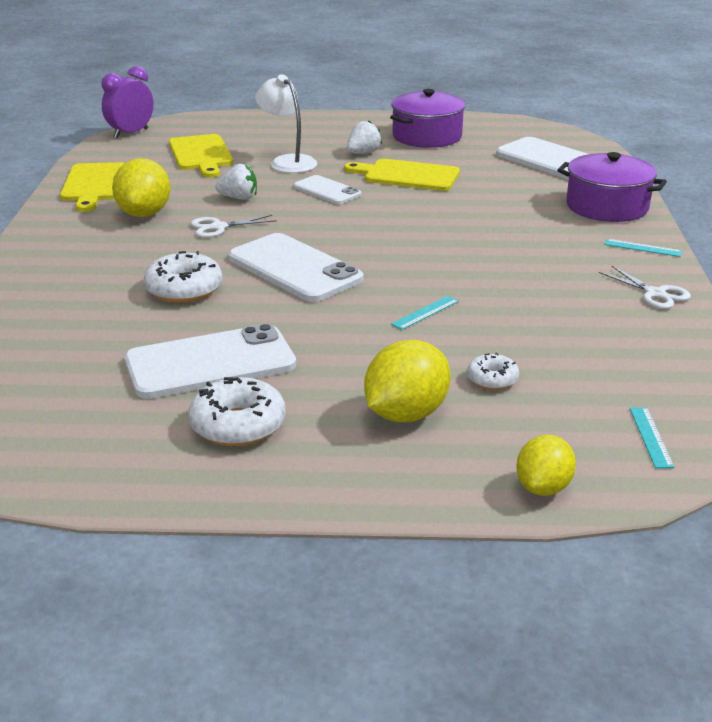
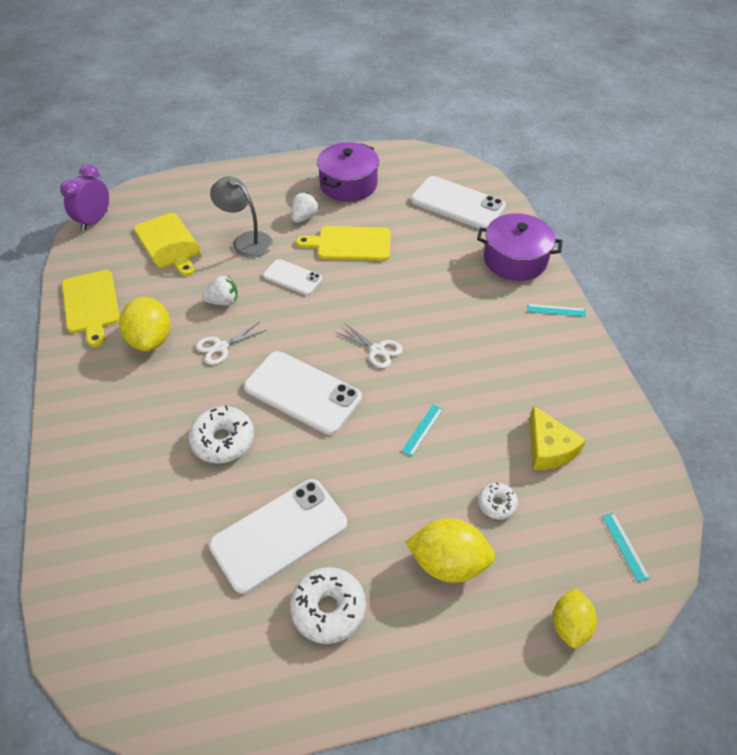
camera: 15 degrees left, 20 degrees up
white lamp [255,74,317,173] -> grey lamp [210,176,273,258]
yellow lemon [364,340,451,422] -> yellow lemon turned 75 degrees clockwise [405,518,495,583]
white scissors [599,266,691,309] -> white scissors moved to [335,323,403,368]
none -> yellow cheese [529,405,586,470]

